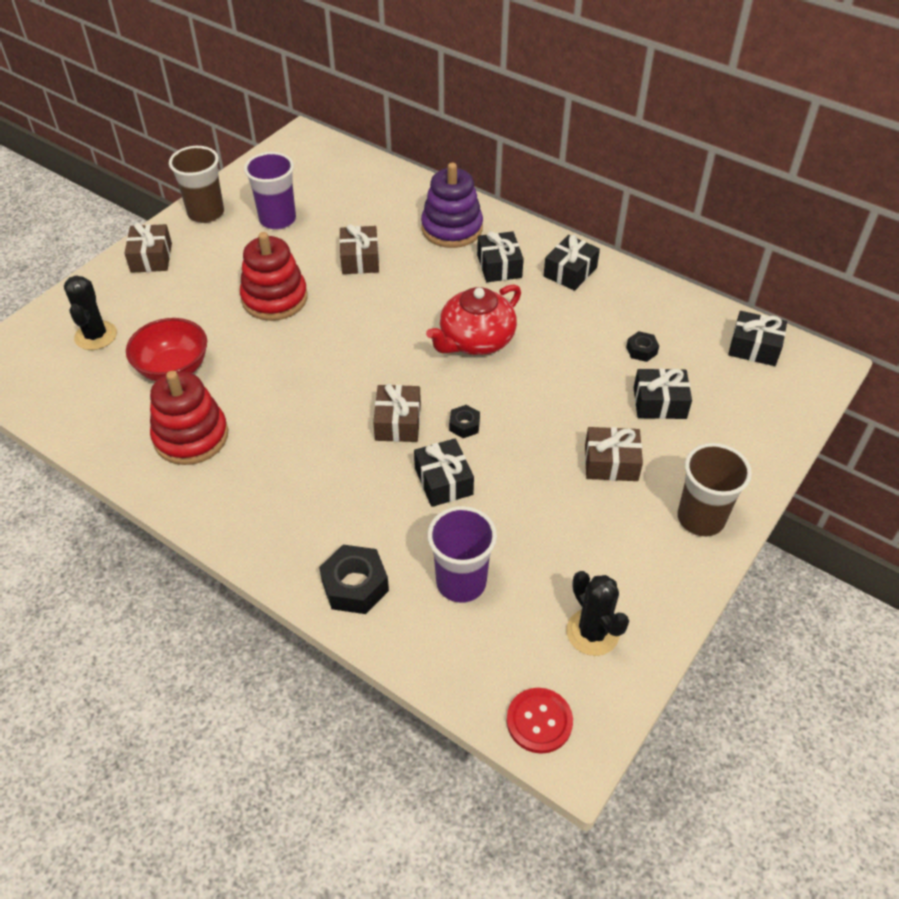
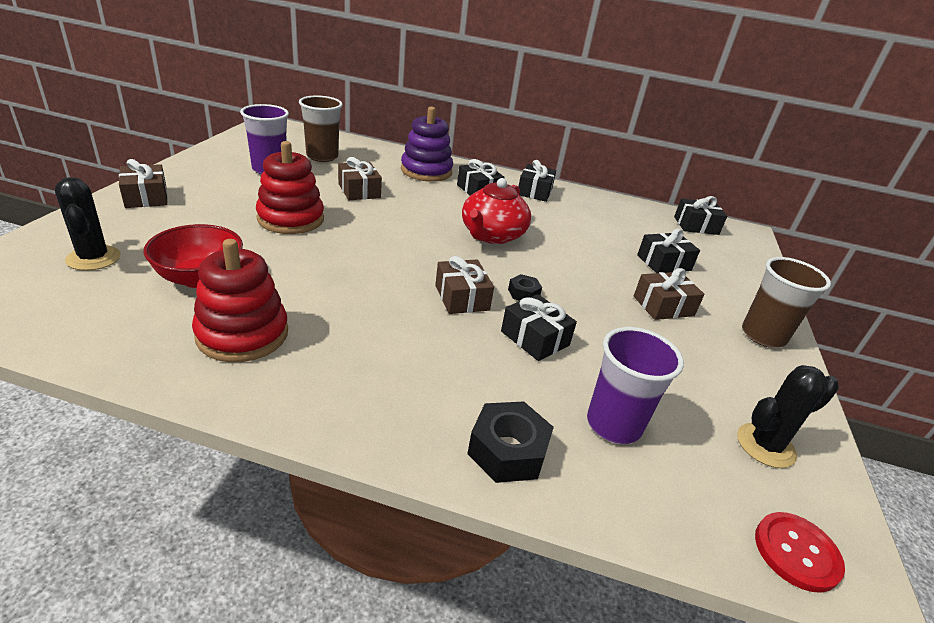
camera: 25 degrees left, 15 degrees down
brown cup [169,146,224,223] -> brown cup moved to [299,95,343,162]
black cactus [566,571,629,656] -> black cactus turned 60 degrees counterclockwise [737,365,839,468]
black nut [626,331,659,362] -> none

